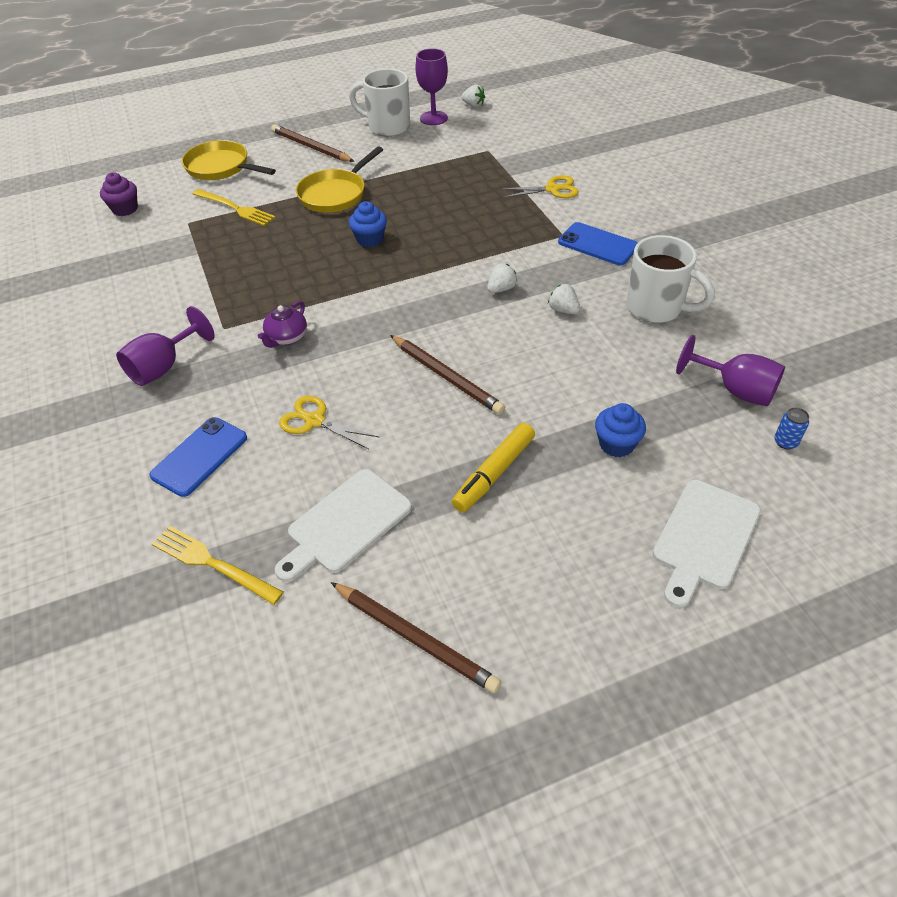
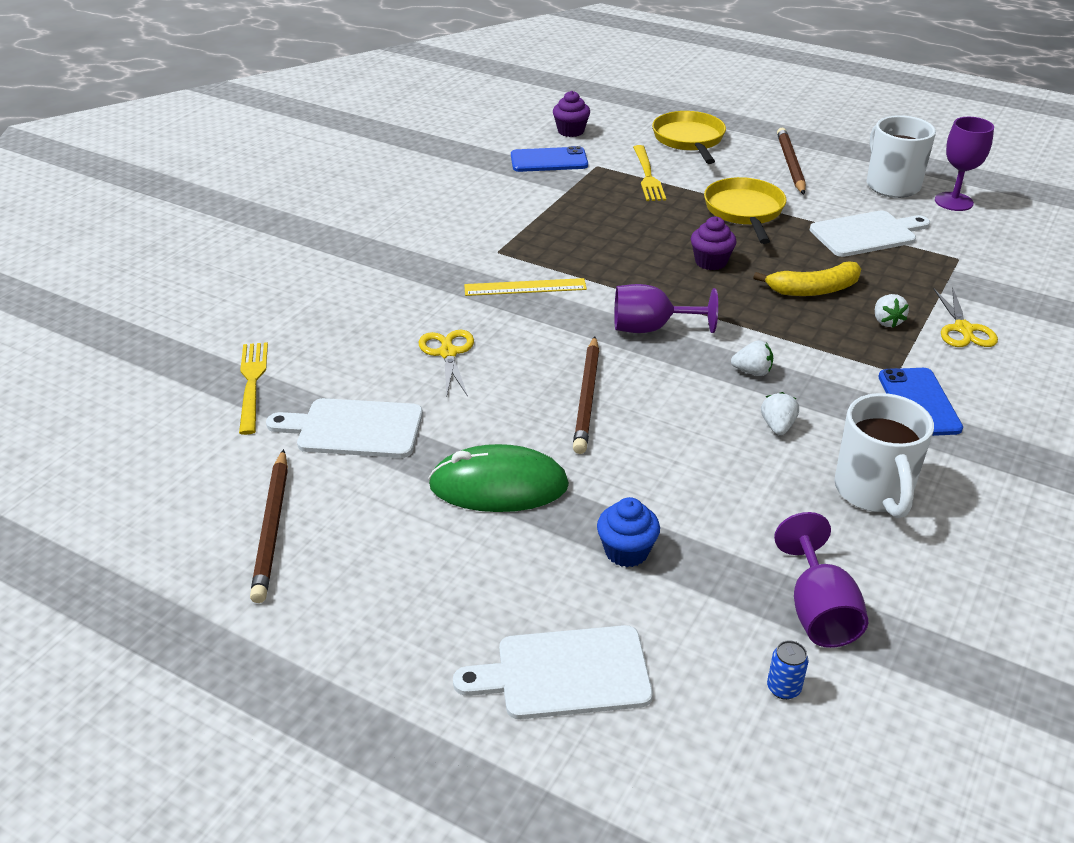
camera: 50 degrees right, 10 degrees down
purple goblet [116,306,215,386] -> purple goblet moved to [614,284,718,333]
blue phone [149,417,247,497] -> blue phone moved to [511,146,588,172]
purple teapot [258,301,307,348] -> yellow ruler [464,278,587,296]
yellow pan [296,146,383,213] -> yellow pan turned 90 degrees clockwise [704,177,787,244]
blue cupcake [349,201,387,247] -> purple cupcake [691,217,737,270]
yellow marker [452,423,535,512] -> green mouse [428,444,569,512]
white strawberry [461,85,485,108] -> white strawberry moved to [875,294,909,328]
yellow scissors [500,175,579,198] -> yellow scissors turned 45 degrees clockwise [934,287,998,347]
none -> yellow banana [753,261,861,296]
none -> white cutting board [810,211,930,257]

